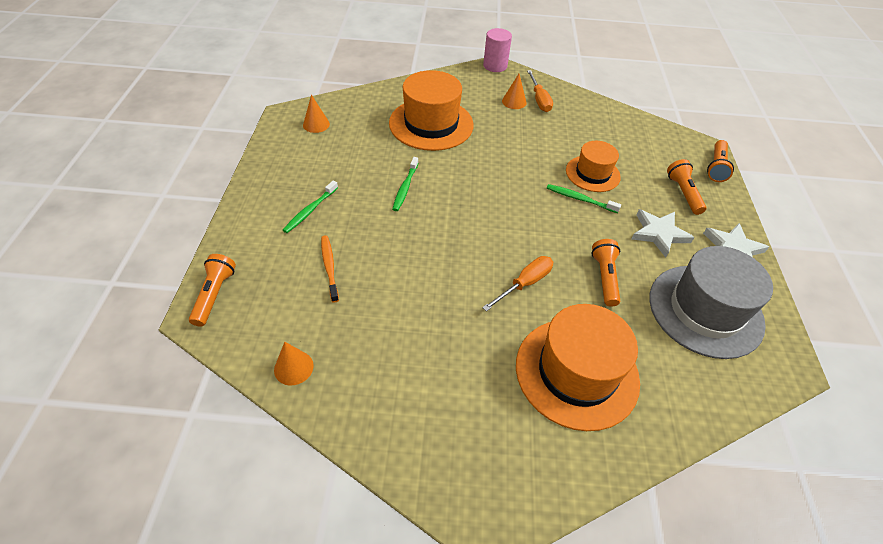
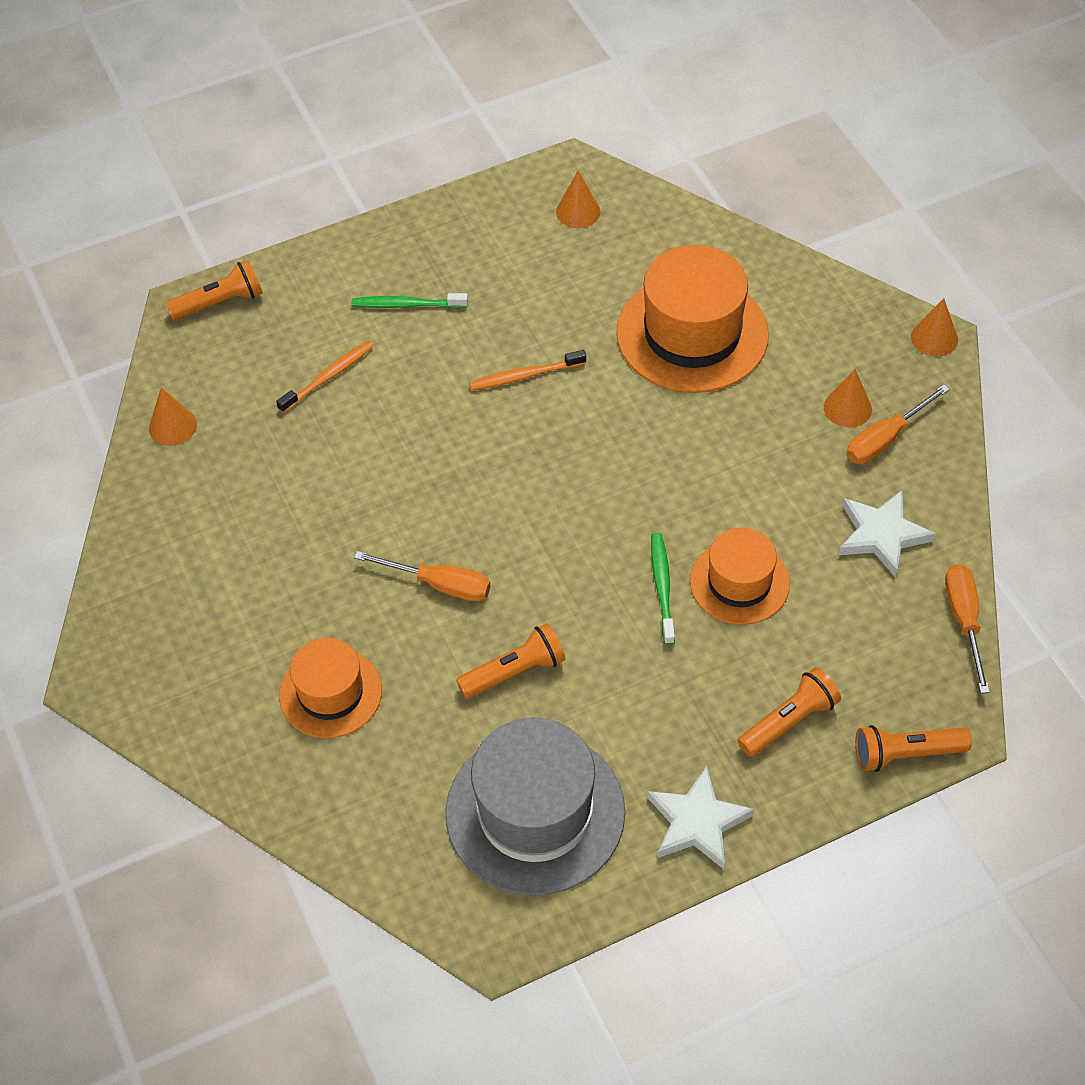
camera: 65 degrees right, 5 degrees up
green toothbrush [392,157,418,211] -> orange toothbrush [469,350,586,391]
pink cylinder [483,28,512,72] -> orange cone [911,298,958,357]
orange hat [516,304,640,431] -> orange hat [279,638,382,738], size x0.60
white star [632,209,695,258] -> white star moved to [838,490,936,578]
none -> orange screwdriver [945,564,990,694]

